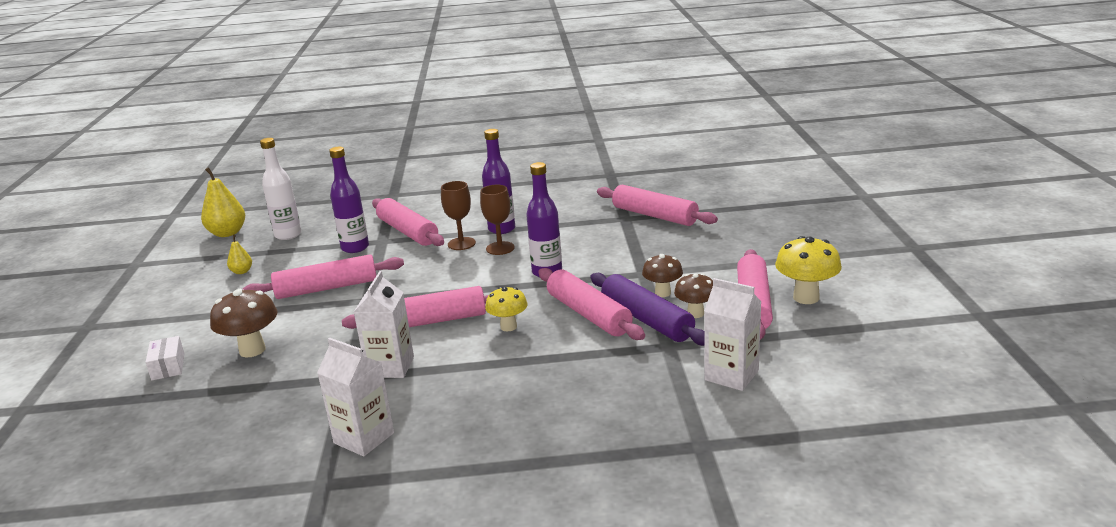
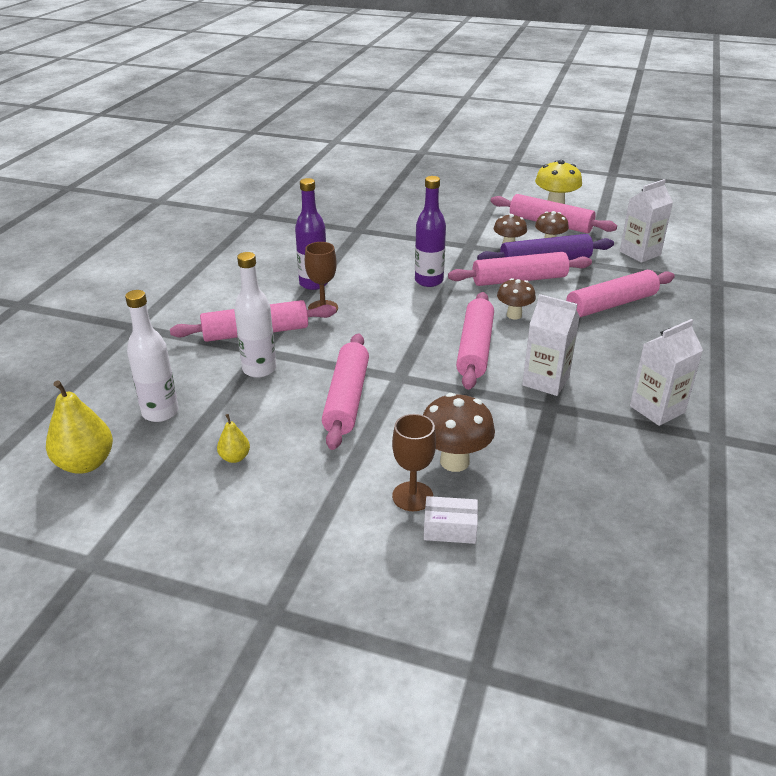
camera: 70 degrees left, 10 degrees up
purple bottle [329,147,369,253] -> white bottle [234,252,276,378]
brown goblet [480,185,515,255] -> brown goblet moved to [392,414,436,511]
yellow mushroom [485,287,528,331] -> brown mushroom [497,278,536,319]
pink rolling pin [597,185,718,226] -> pink rolling pin moved to [566,270,675,318]

